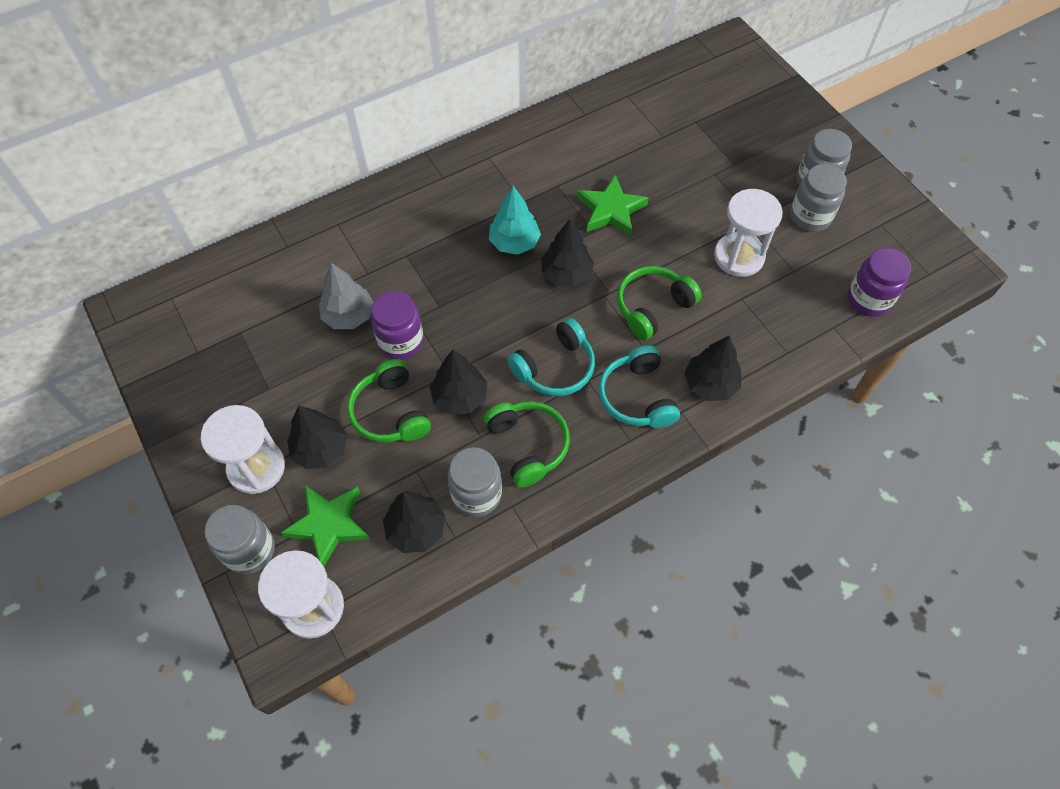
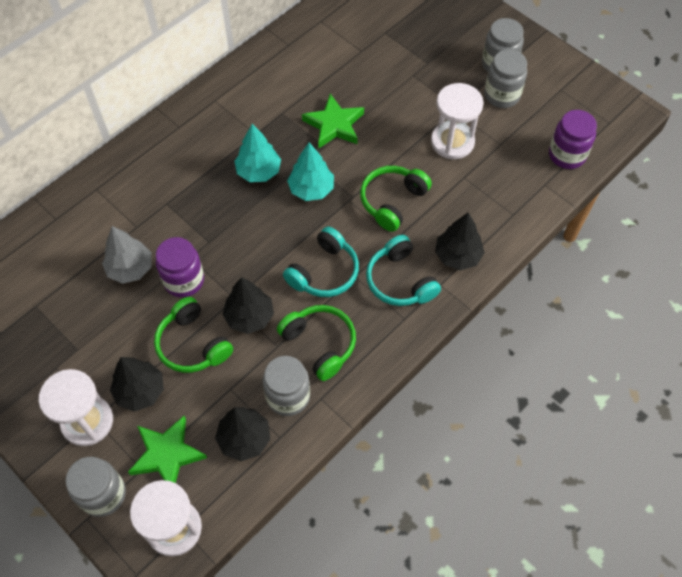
camera: 15 degrees left, 0 degrees up
black tree [541,219,594,287] -> turquoise tree [287,142,334,201]

